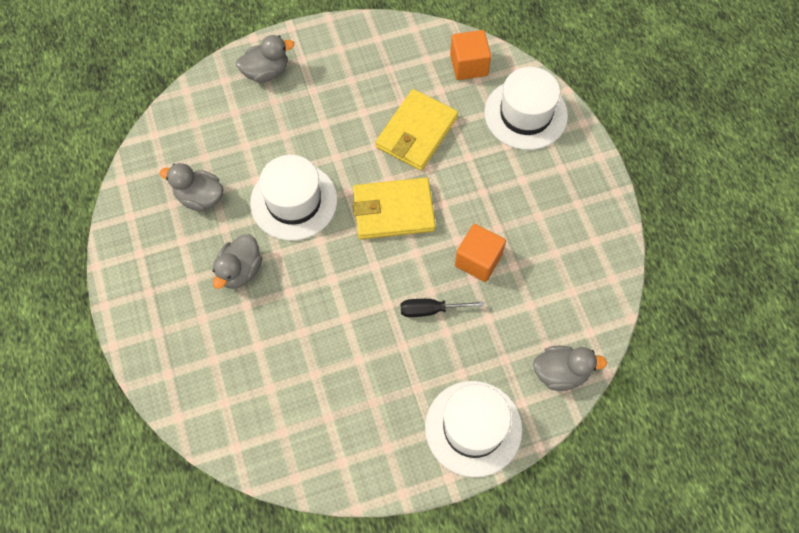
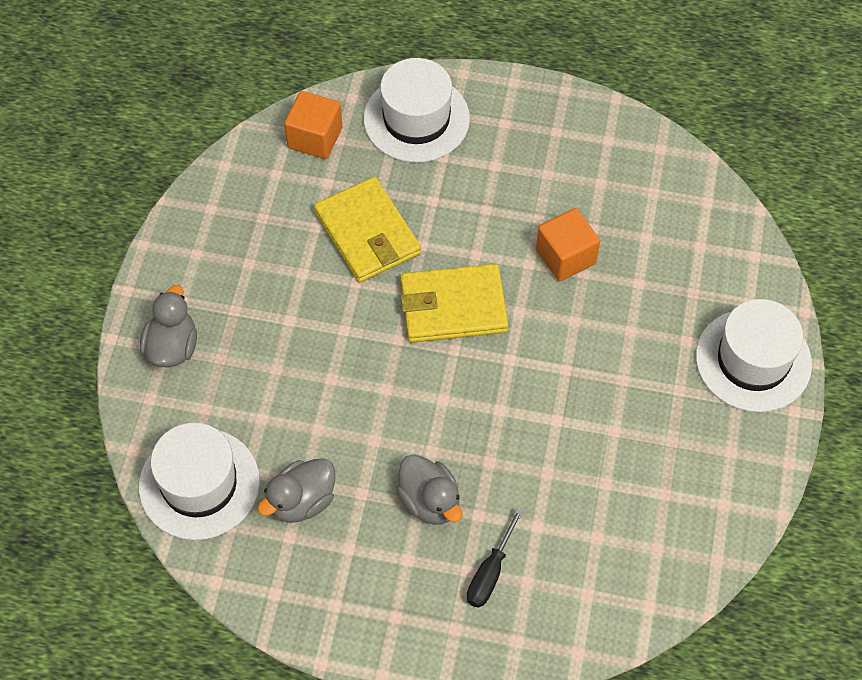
camera: 60 degrees left, 5 degrees down
white hat [250,155,337,241] -> white hat moved to [139,423,260,540]
yellow wallet [352,178,436,239] -> yellow wallet turned 60 degrees clockwise [400,264,508,343]
black screwdriver [401,299,484,317] -> black screwdriver moved to [467,508,524,608]
grey duck [533,346,607,391] -> none

